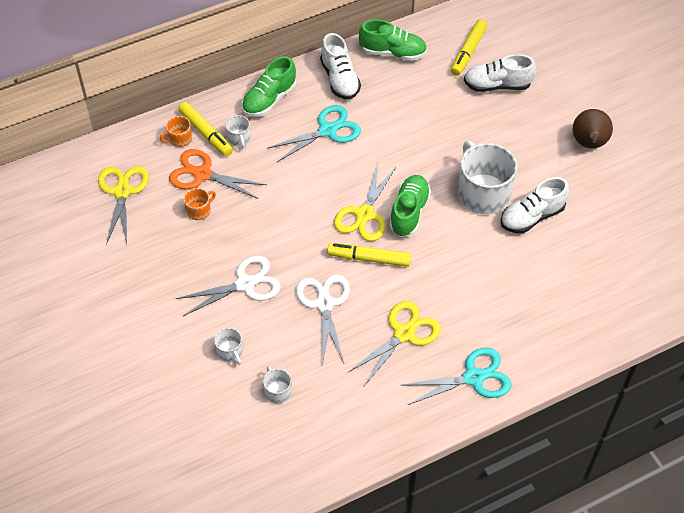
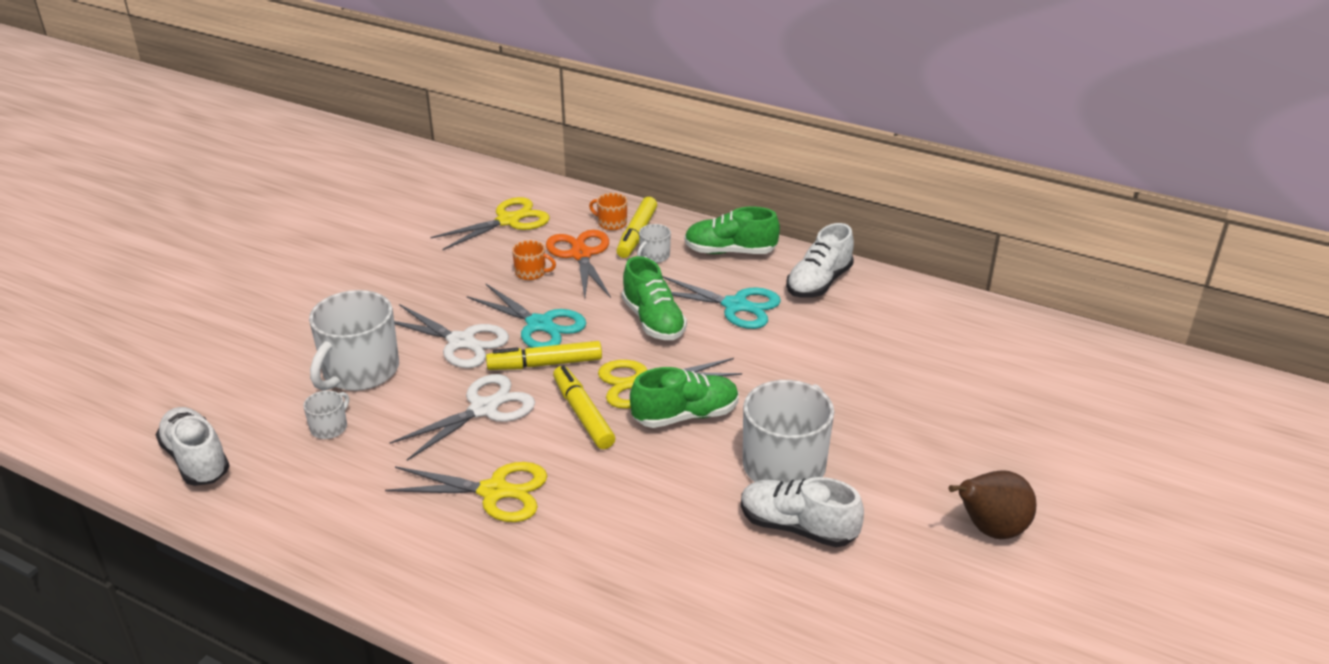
camera: 55 degrees right, 20 degrees down
white mug [214,328,243,365] -> white mug [309,290,399,391], size x2.20
green shoe [359,19,427,61] -> green shoe moved to [622,256,687,340]
turquoise scissors [403,348,511,405] -> turquoise scissors moved to [467,284,587,348]
yellow marker [451,19,488,76] -> yellow marker moved to [486,341,602,370]
white shoe [464,54,536,92] -> white shoe moved to [156,407,230,486]

